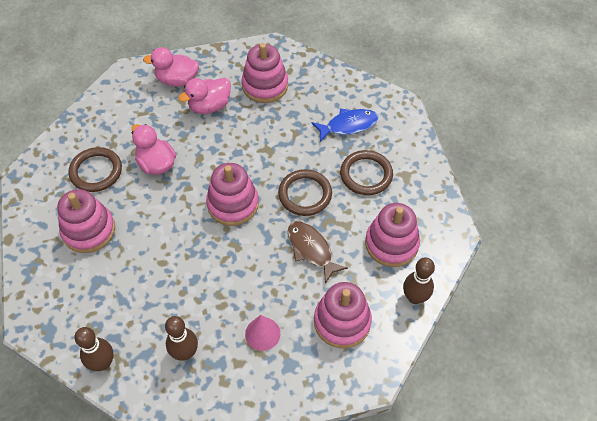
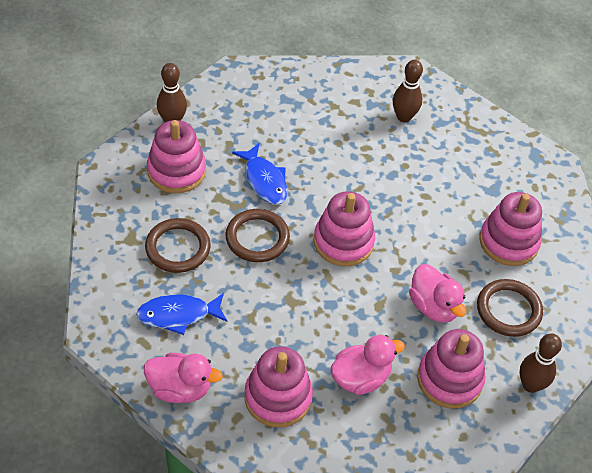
camera: 175 degrees left, 5 degrees down
brown bowling pin [74,327,113,371] -> brown bowling pin moved to [519,333,562,393]
pink duck [143,47,199,87] -> pink duck moved to [144,353,223,403]
pink cone [245,315,281,351] -> none
brown fish [288,221,348,284] -> blue fish [232,143,288,204]
pink stacking toy [314,282,372,348] -> pink stacking toy moved to [417,329,485,409]

